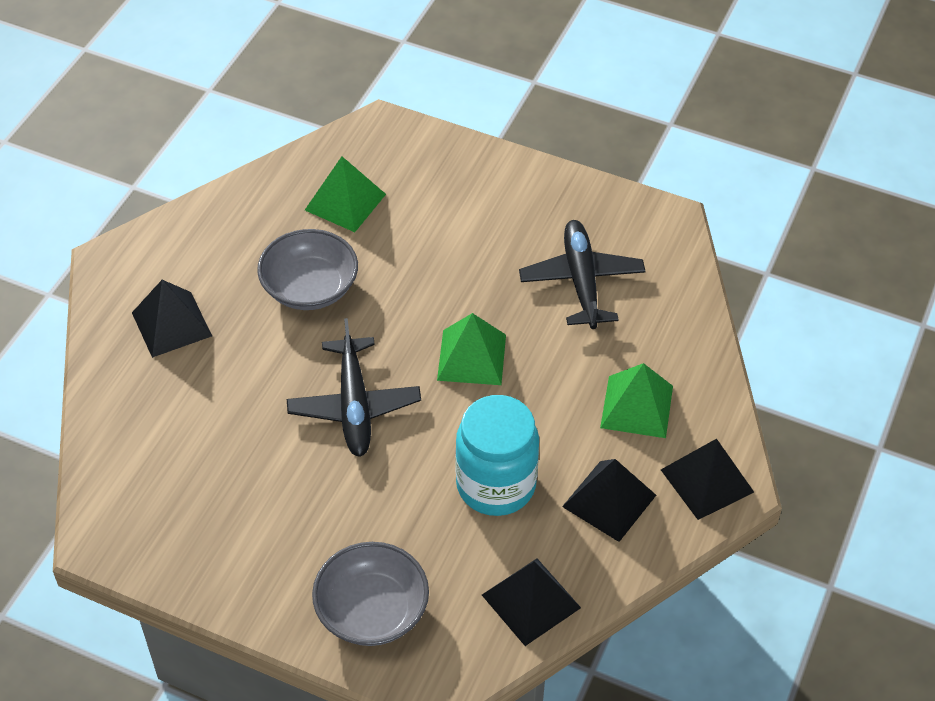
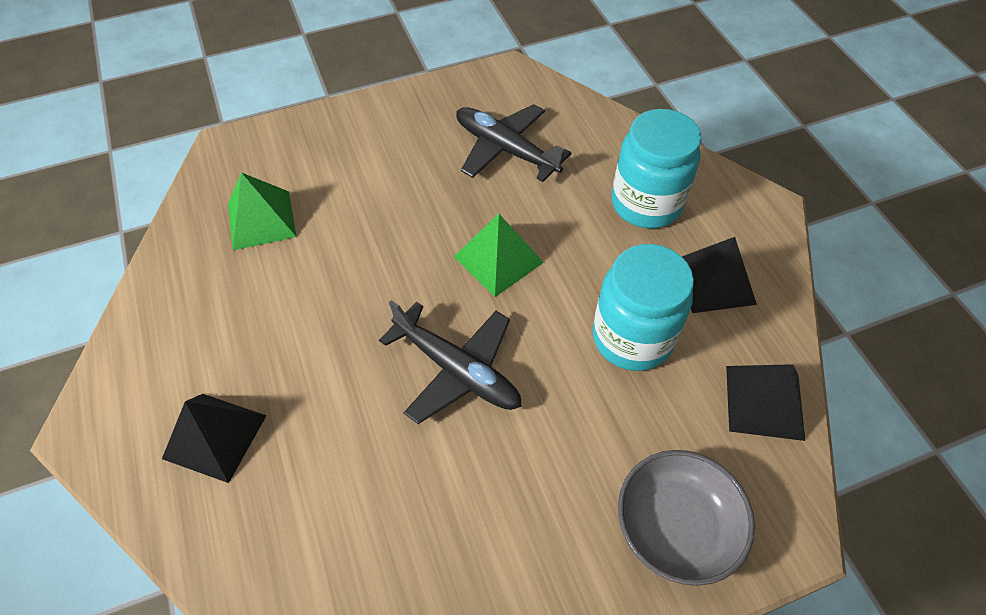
camera: 45 degrees left, 5 degrees up
grey bowl [257,229,358,310] -> none
green pyramid [600,363,673,438] -> turquoise jar [611,109,701,228]
black pyramid [661,439,754,520] -> none

